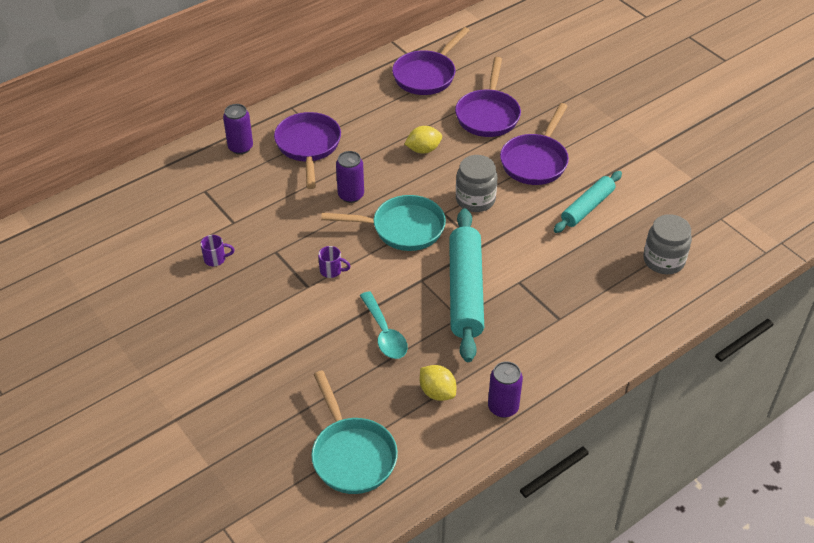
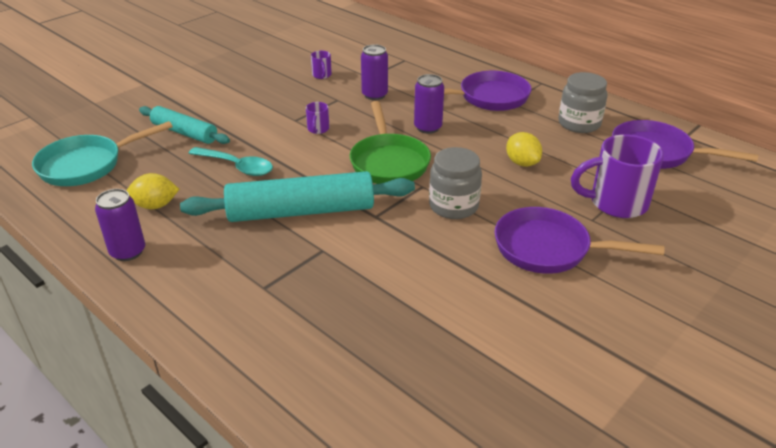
camera: 80 degrees right, 10 degrees down
purple can [223,104,253,154] -> purple can moved to [361,44,388,100]
turquoise pan [321,195,446,251] -> green pan [350,101,431,184]
turquoise spoon [360,291,408,359] -> turquoise spoon turned 120 degrees counterclockwise [188,147,273,176]
yellow lemon [420,365,456,401] -> yellow lemon turned 45 degrees clockwise [126,173,179,209]
purple pan [455,57,521,137] -> purple mug [571,135,664,218]
turquoise rolling pin [554,171,622,233] -> turquoise rolling pin moved to [139,106,230,144]
grey jar [643,214,692,274] -> grey jar moved to [559,72,607,133]

